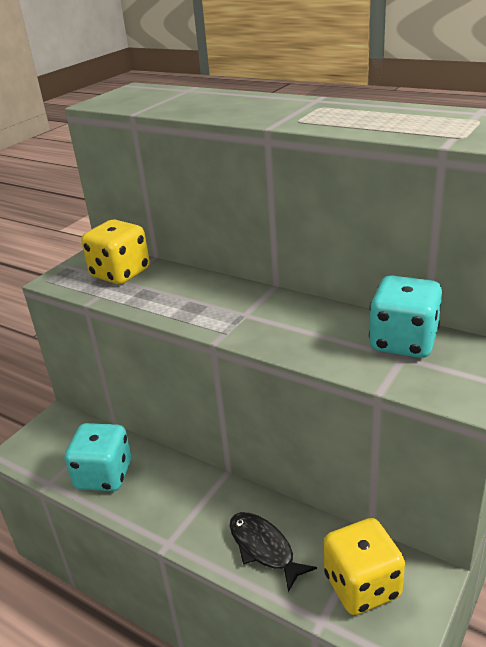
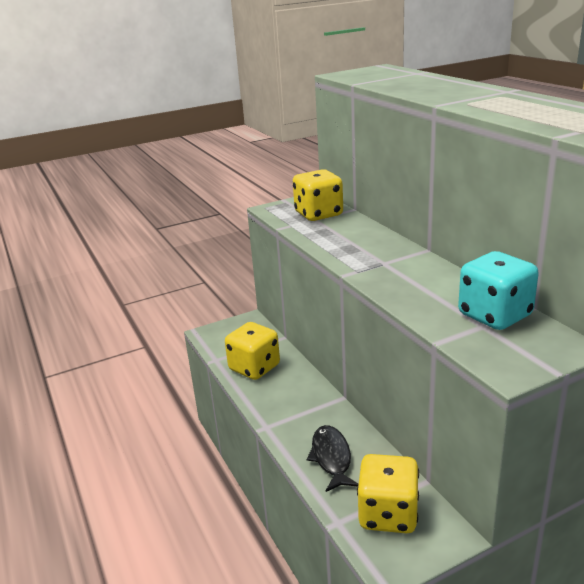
camera: 30 degrees right, 5 degrees down
turquoise dice [65,423,131,491] -> yellow dice [225,322,280,380]

